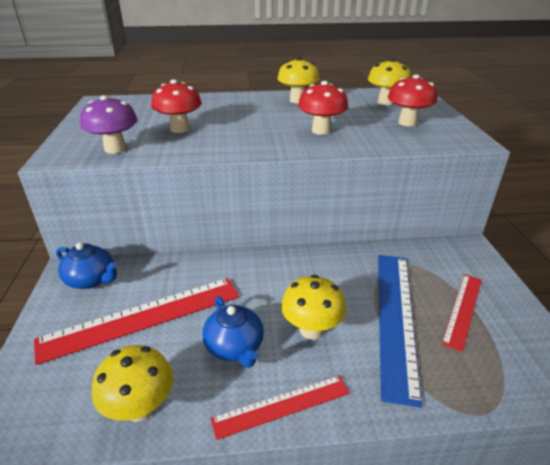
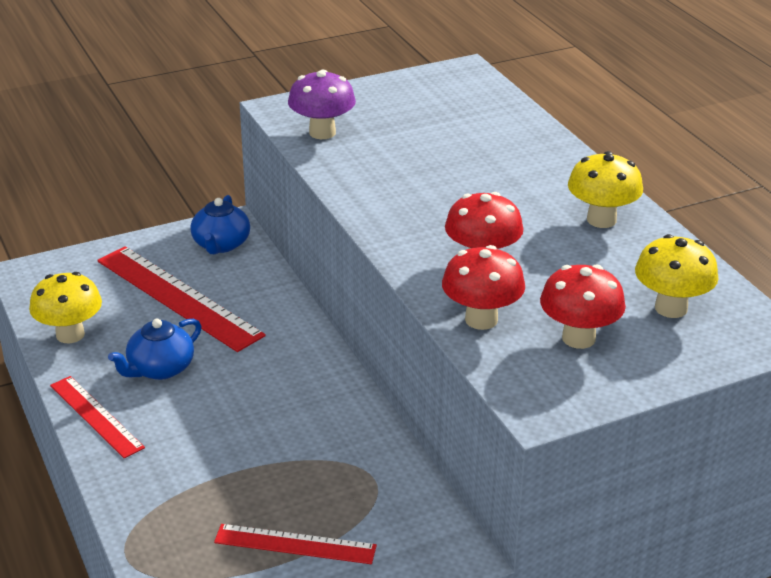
camera: 70 degrees right, 0 degrees up
red mushroom [151,79,202,133] -> red mushroom moved to [442,245,525,330]
yellow mushroom [281,275,346,340] -> none
blue ruler [378,255,422,408] -> none

